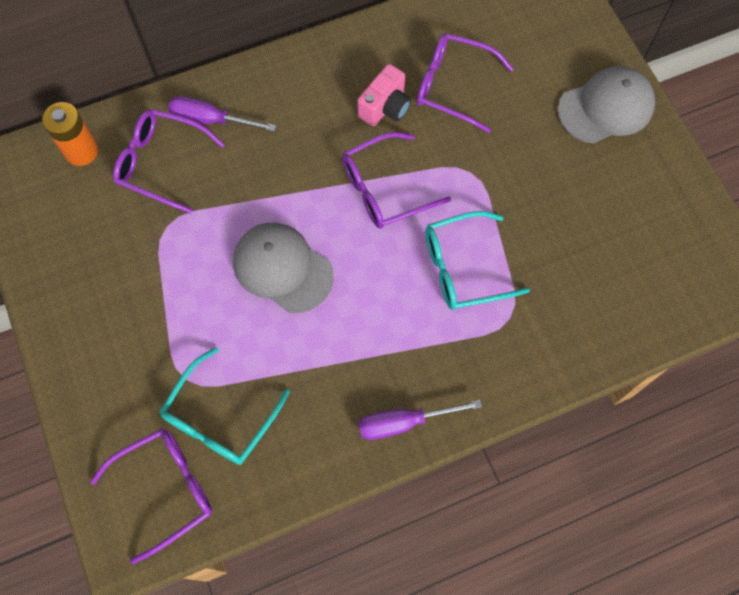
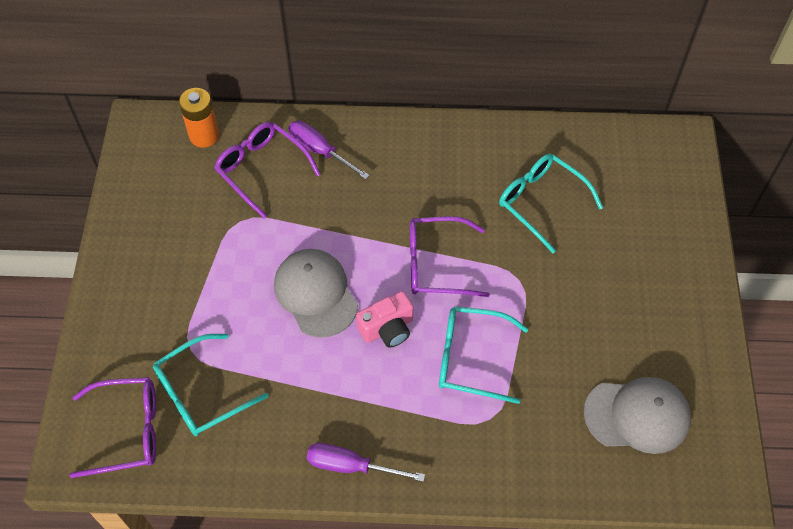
camera: 25 degrees right, 10 degrees down
pink camera [357,64,411,126] -> pink camera moved to [356,291,413,348]
purple glasses [417,33,514,133] -> turquoise glasses [499,154,603,253]
grey cap [558,66,655,143] -> grey cap moved to [584,377,691,454]

